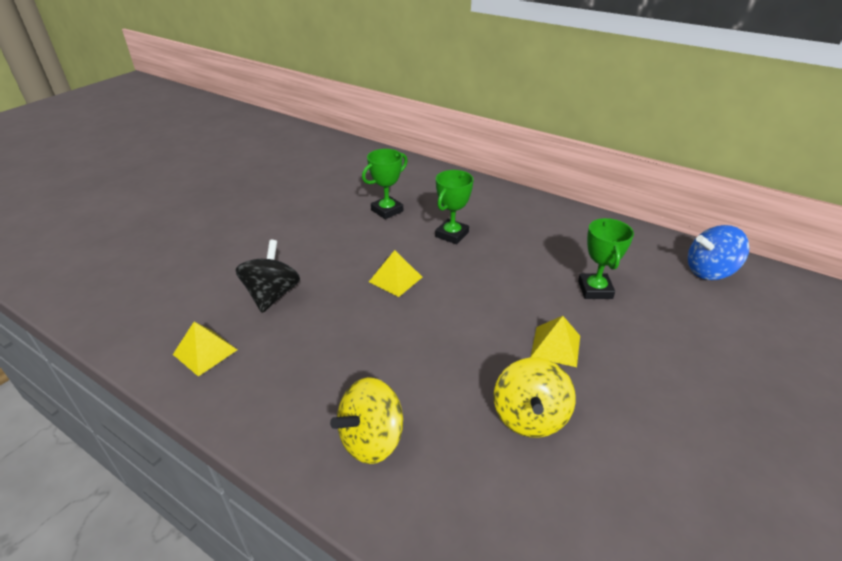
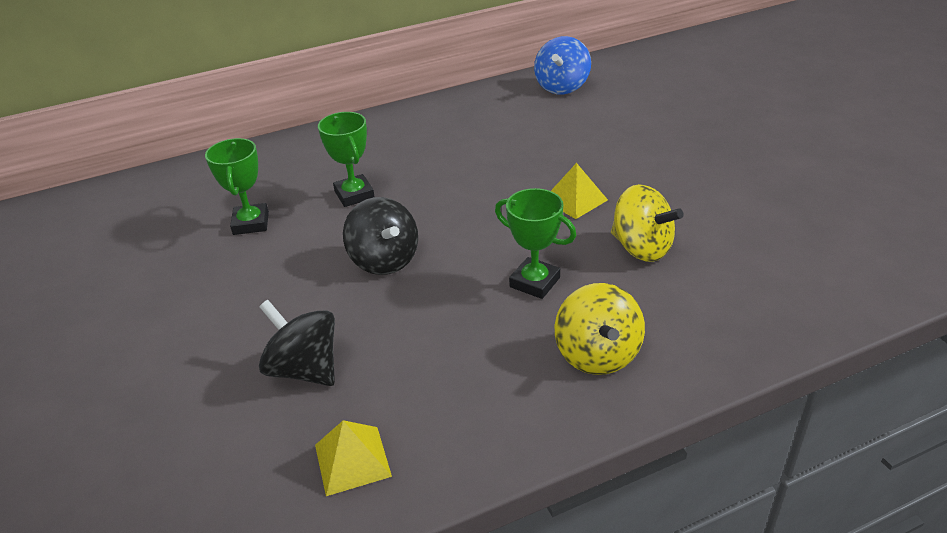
camera: 55 degrees left, 0 degrees up
yellow pyramid [369,250,422,297] -> black spinning top [343,197,418,275]
green trophy [578,218,634,299] -> green trophy moved to [495,188,576,299]

